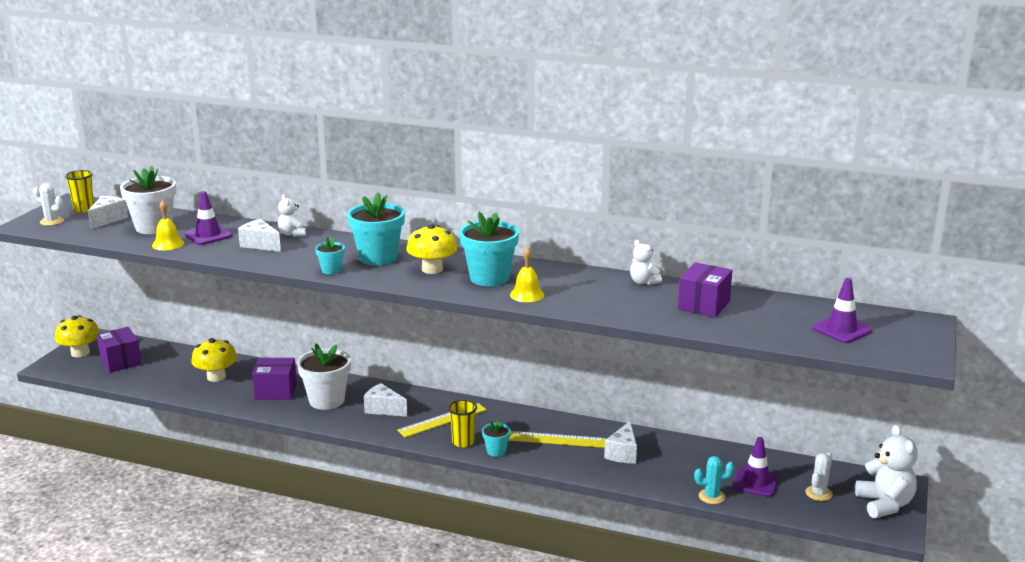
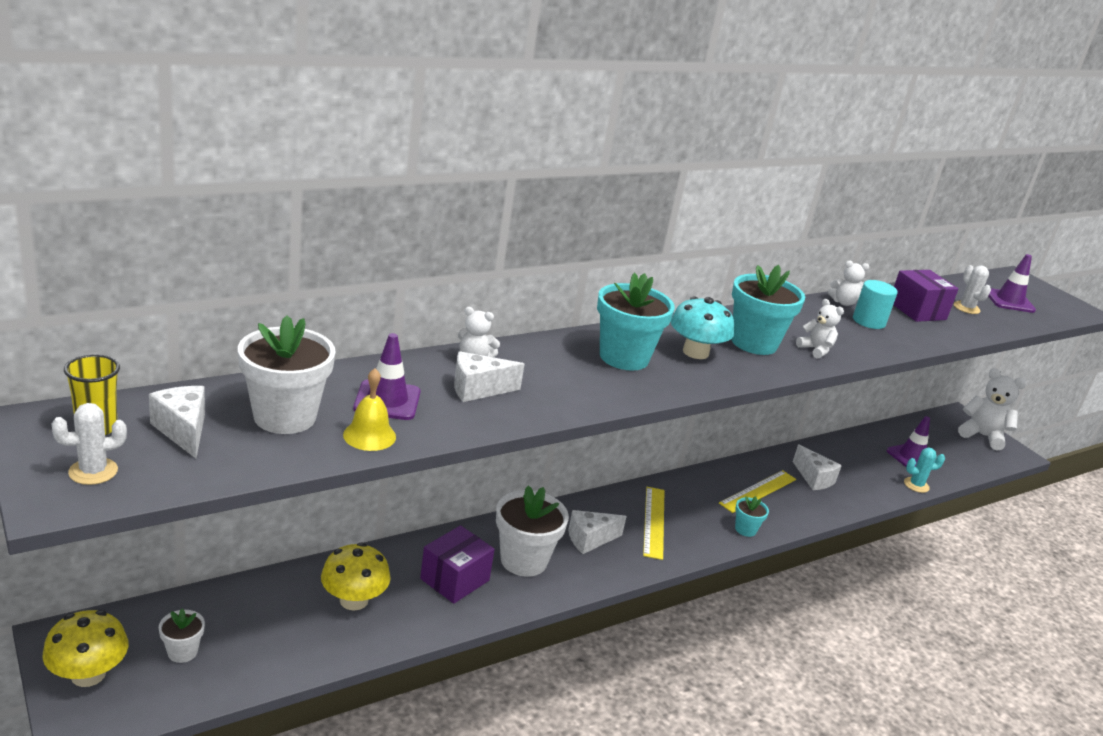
camera: 55 degrees left, 5 degrees up
purple box [96,327,142,373] -> white flower pot [159,609,205,663]
turquoise flower pot [315,237,345,274] -> none
yellow mushroom [406,224,457,274] -> turquoise mushroom [671,296,734,359]
yellow cup [448,400,477,447] -> none
yellow bell [510,247,544,302] -> white teddy bear [796,299,844,359]
turquoise cactus [694,456,734,504] -> turquoise cactus turned 45 degrees clockwise [904,448,945,493]
white cactus [805,452,833,501] -> white cactus moved to [954,265,991,314]
none -> turquoise cylinder [853,280,898,329]

